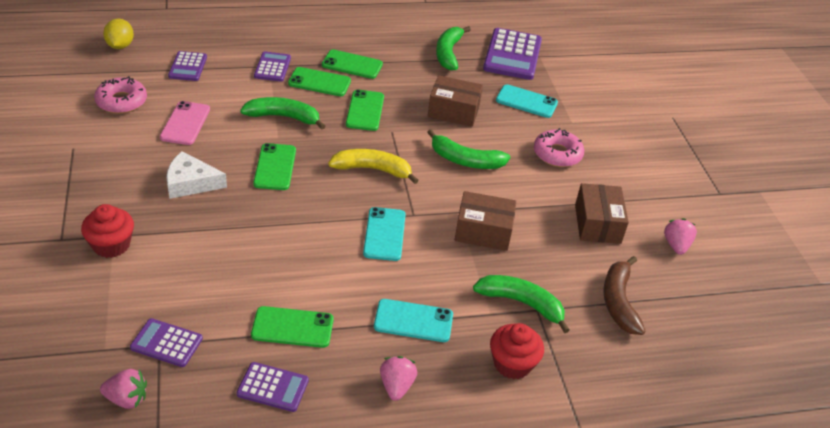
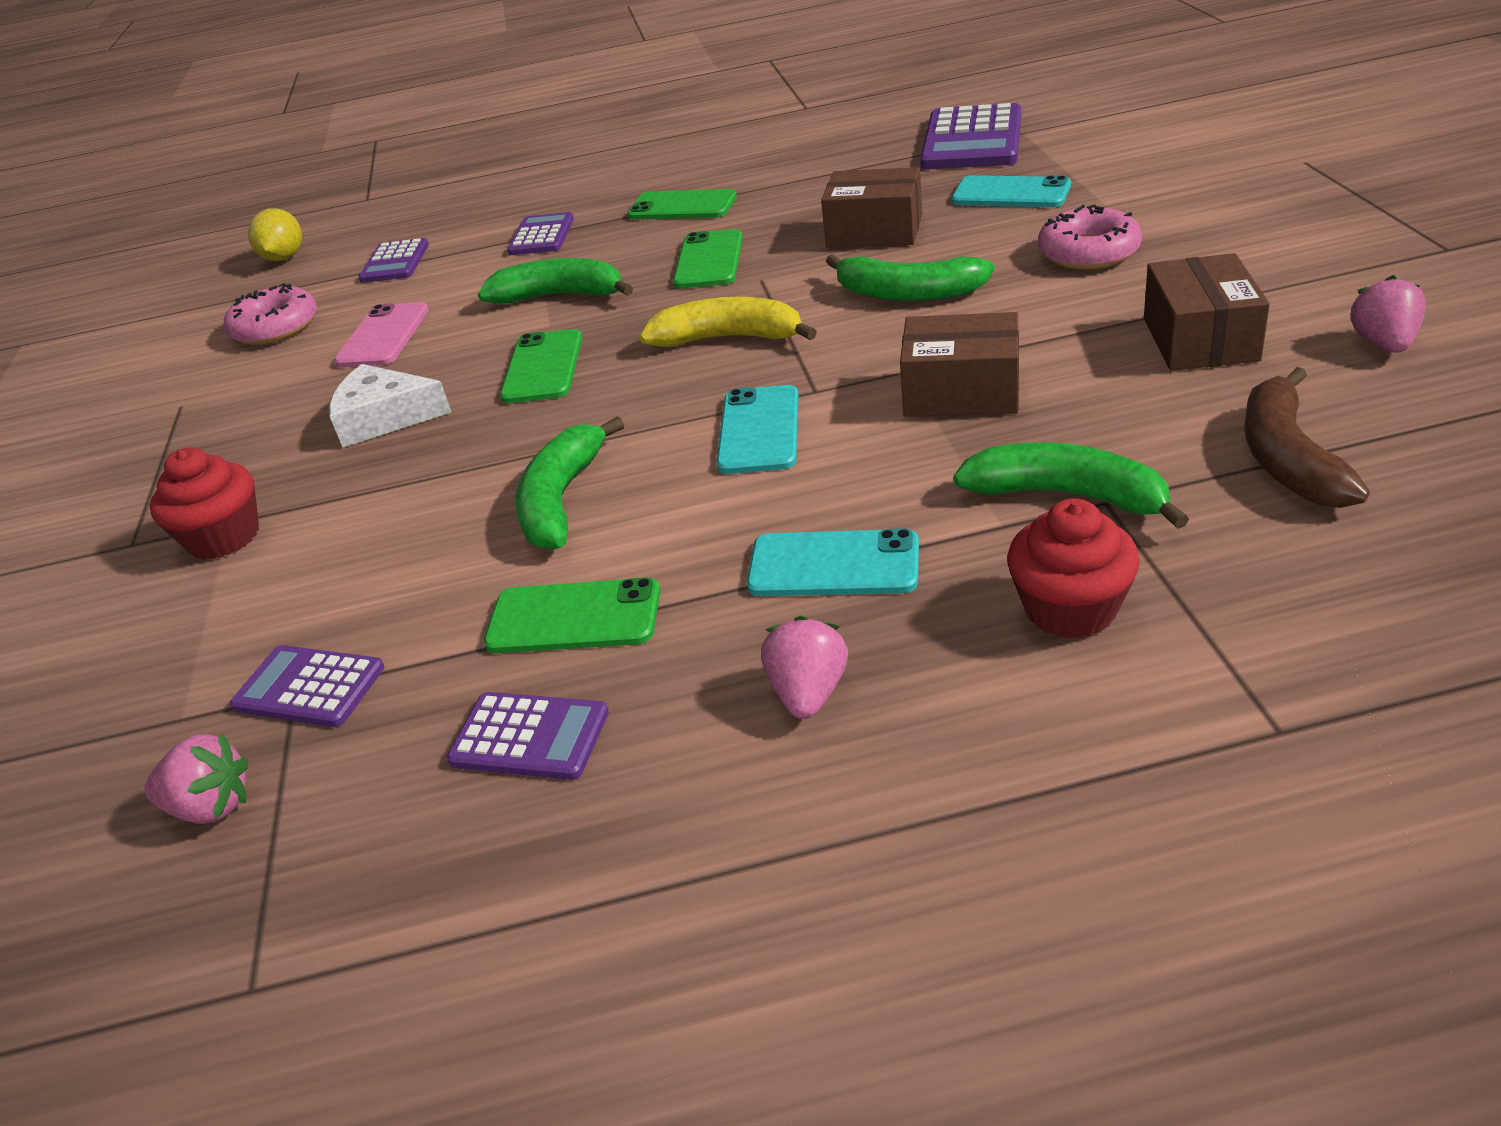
camera: 10 degrees right, 5 degrees down
green phone [288,67,351,96] -> none
green banana [436,26,471,71] -> green banana moved to [515,416,624,550]

